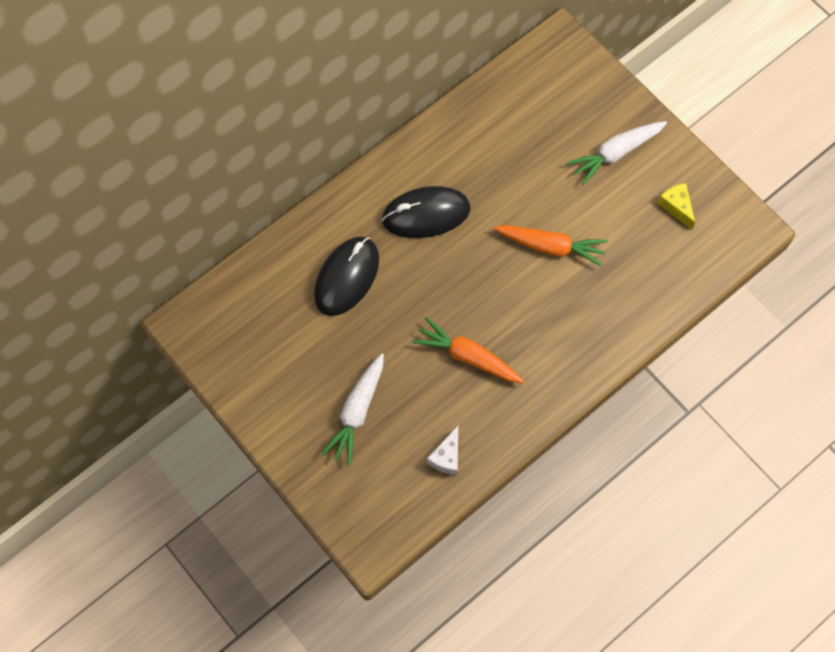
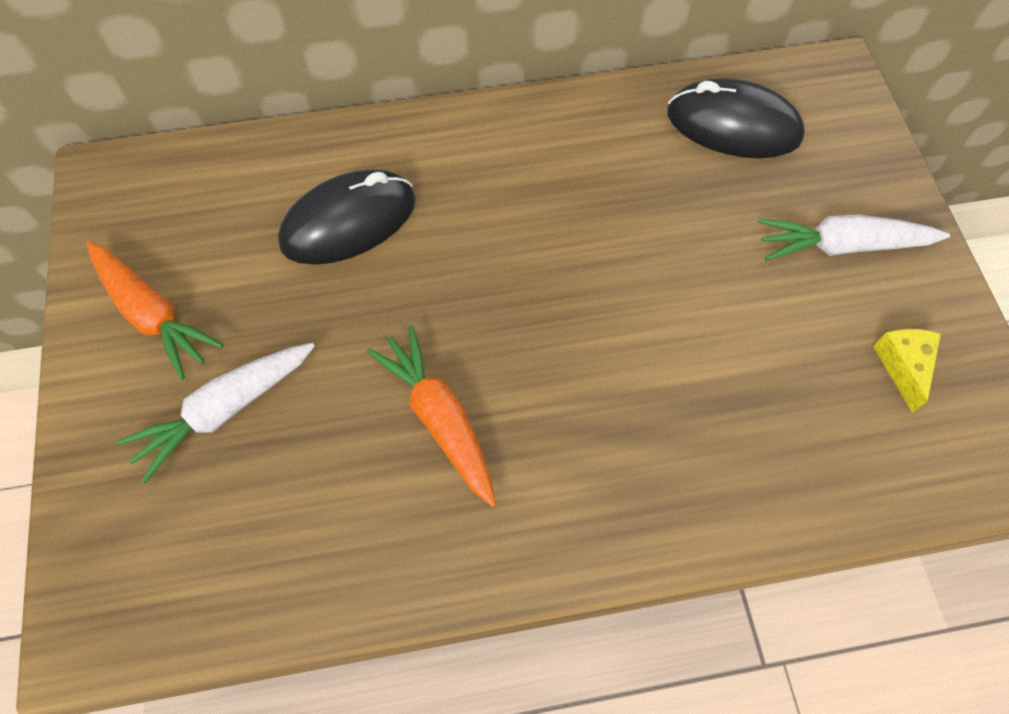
camera: 30 degrees right, 5 degrees down
black mouse [382,186,470,238] -> black mouse moved to [668,78,805,158]
white cheese [427,426,458,475] -> none
orange carrot [493,225,608,267] -> orange carrot moved to [86,241,224,380]

